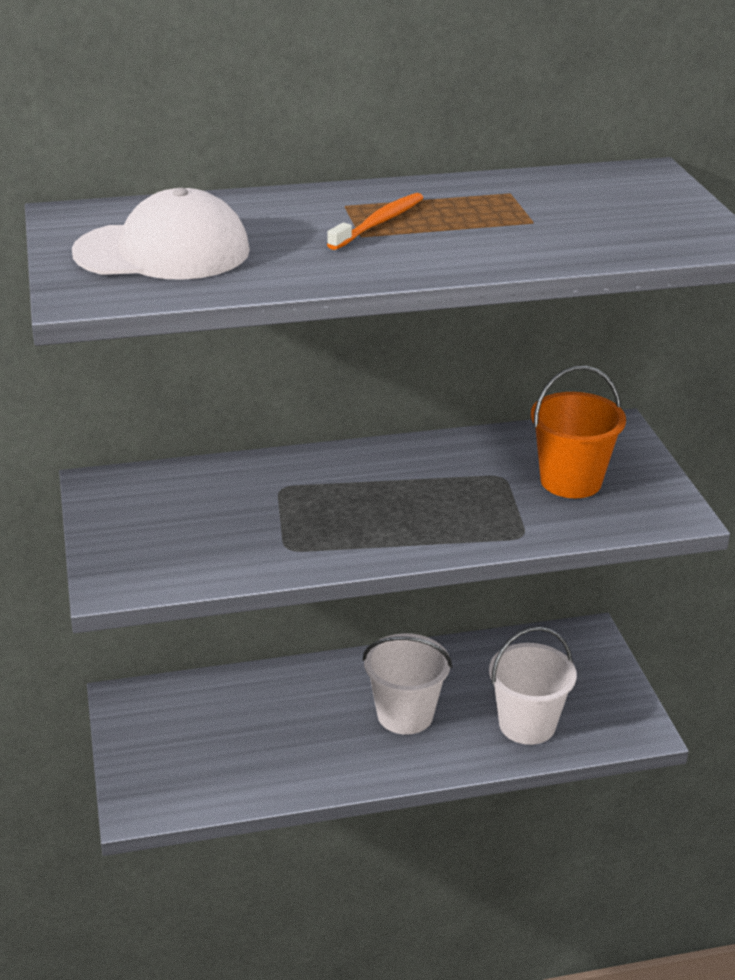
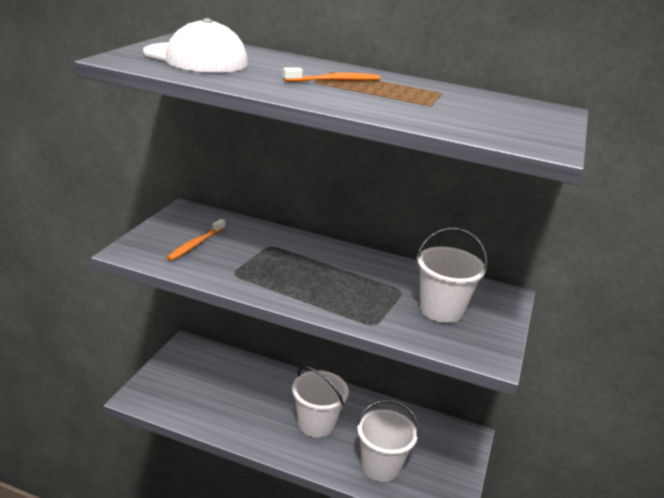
camera: 30 degrees right, 5 degrees down
orange bucket [531,366,626,498] -> white bucket [416,228,487,323]
none -> orange toothbrush [166,219,225,261]

